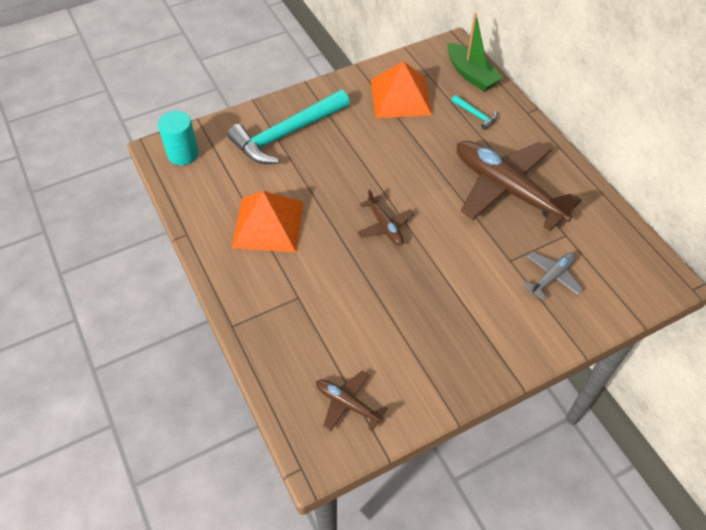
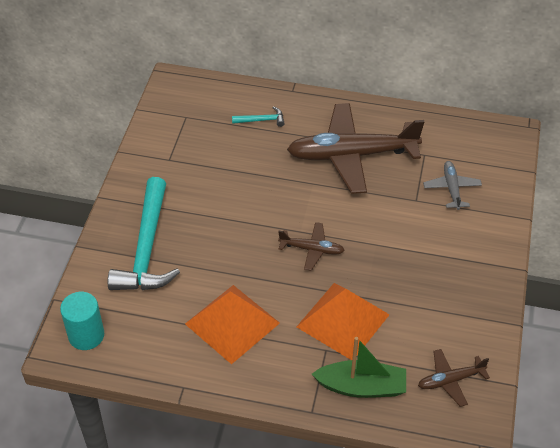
camera: 50 degrees left, 5 degrees down
orange pyramid [371,61,432,118] -> orange pyramid moved to [297,283,390,360]
green boat [447,13,503,92] -> green boat moved to [312,337,406,398]

